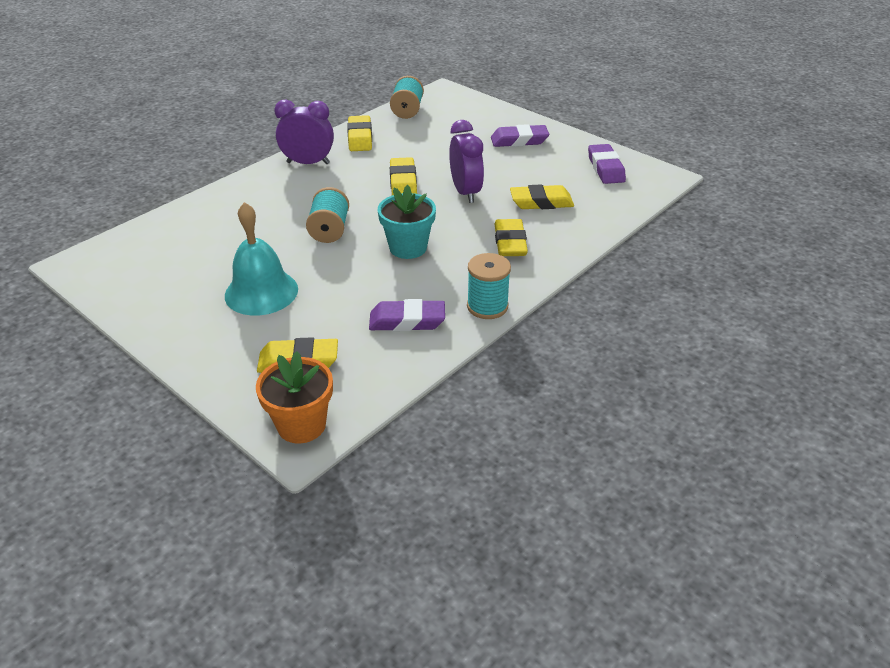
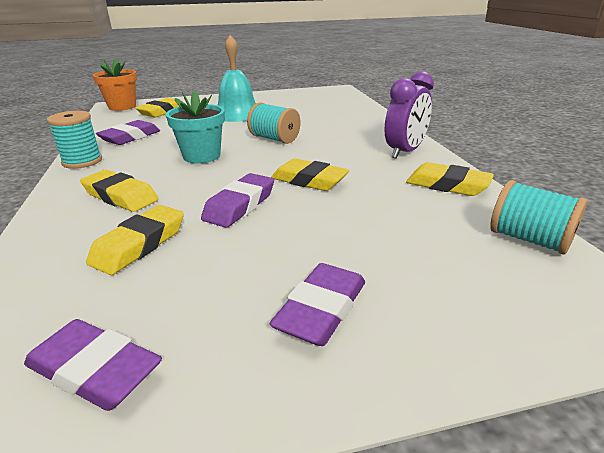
camera: 125 degrees right, 10 degrees down
purple clock [449,120,484,203] -> purple eraser [201,173,274,228]

